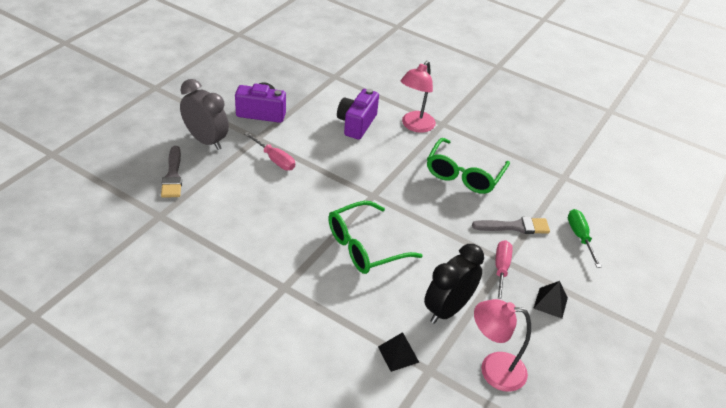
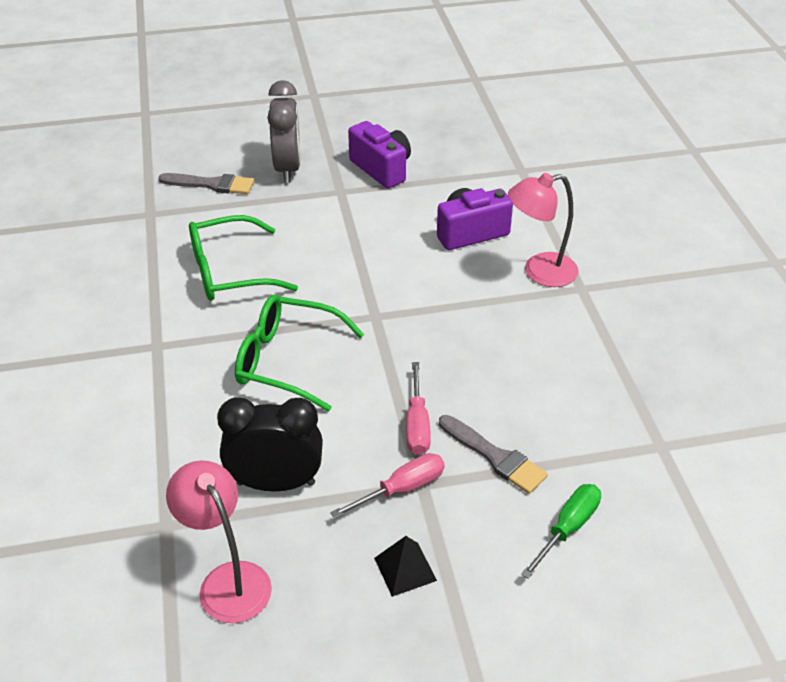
camera: 50 degrees right, 0 degrees up
grey brush [161,146,182,198] -> grey brush turned 120 degrees counterclockwise [158,173,254,194]
pink screwdriver [244,132,295,170] -> pink screwdriver moved to [406,362,431,455]
black pyramid [378,332,419,372] -> none
green glasses [427,138,510,194] -> green glasses moved to [189,215,298,301]

